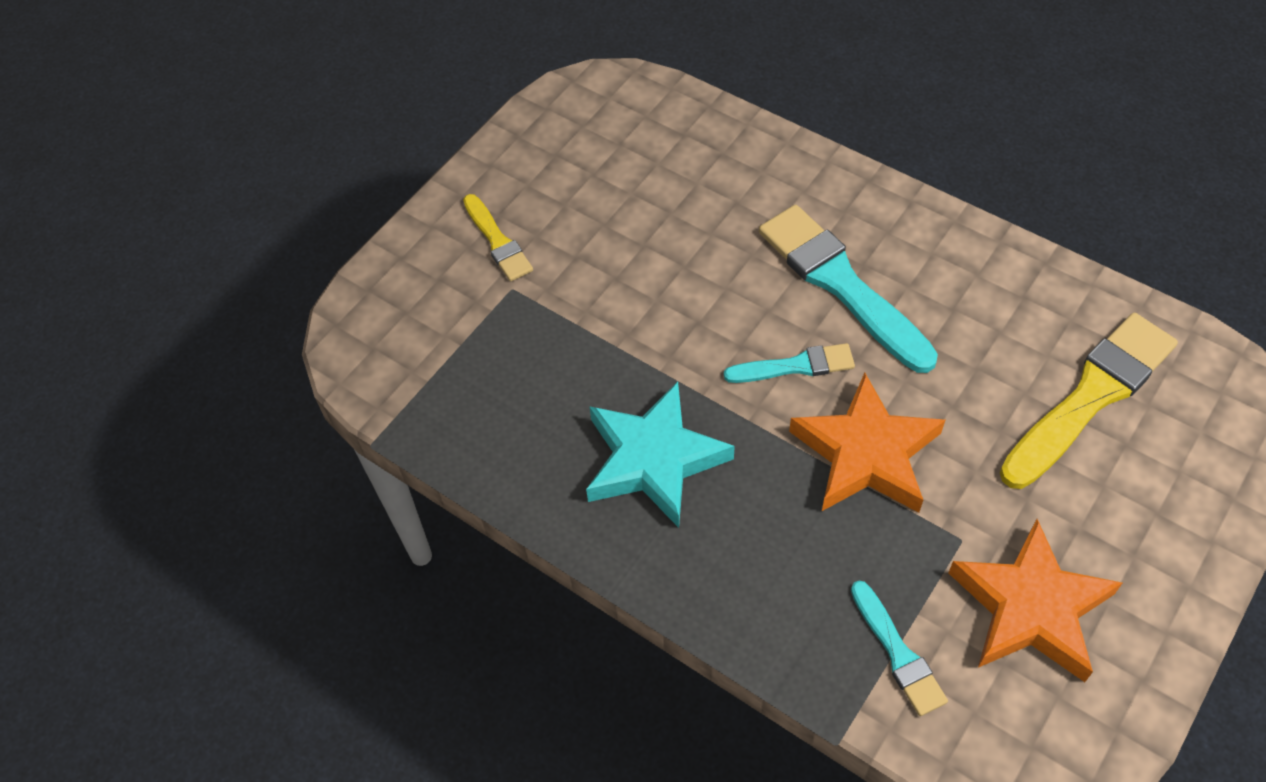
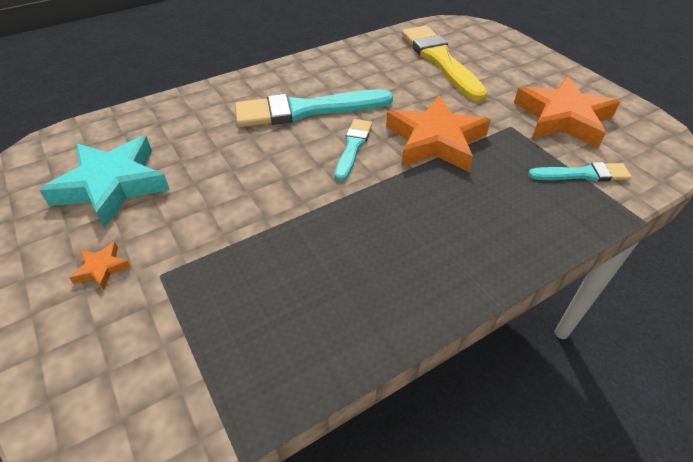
camera: 70 degrees left, 10 degrees down
yellow brush [463,194,533,281] -> orange star [69,241,131,290]
turquoise star [586,382,735,528] -> turquoise star moved to [39,136,170,228]

